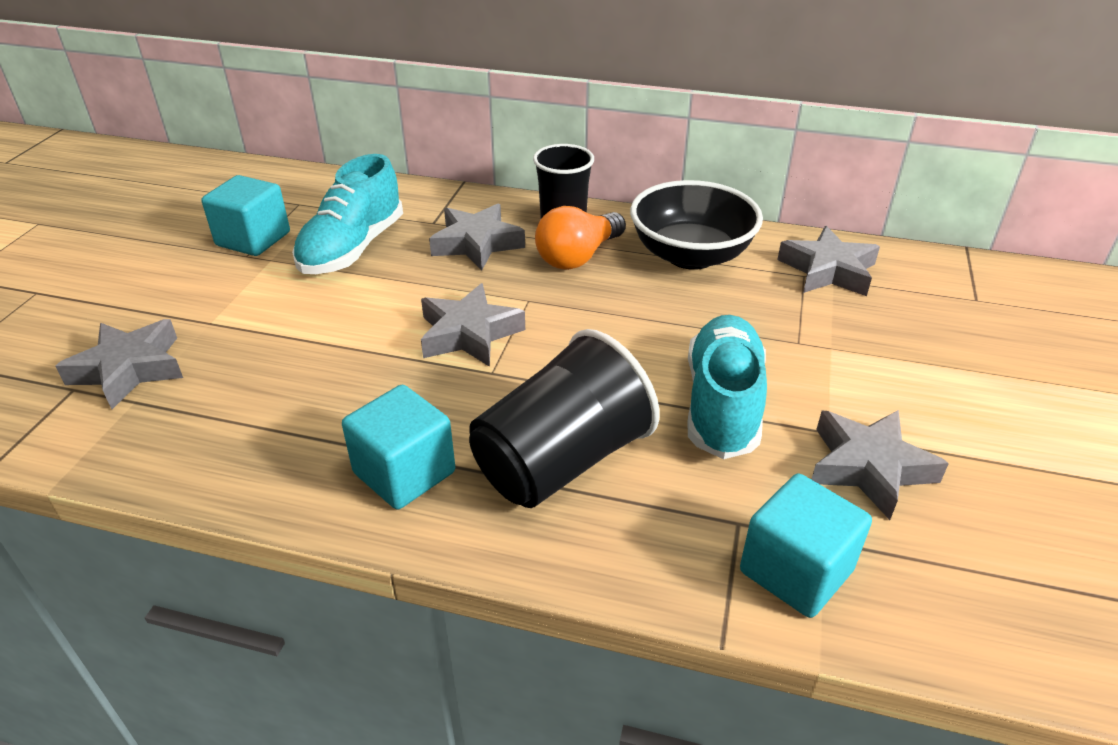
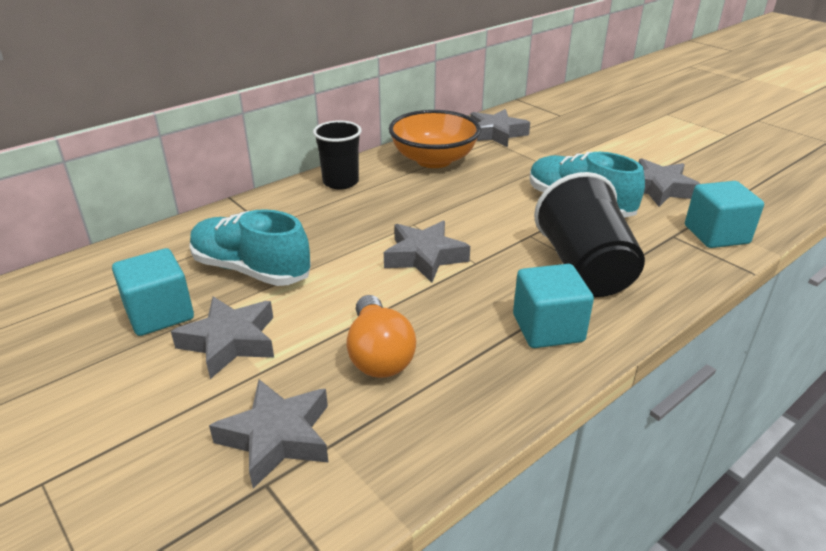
camera: 55 degrees left, 5 degrees down
turquoise shoe [292,154,403,274] -> turquoise shoe turned 150 degrees clockwise [189,209,311,286]
grey star [429,204,525,270] -> grey star moved to [171,296,274,379]
orange light bulb [535,206,626,270] -> orange light bulb moved to [347,295,416,378]
black bowl [630,180,763,270] -> orange bowl [389,110,481,168]

